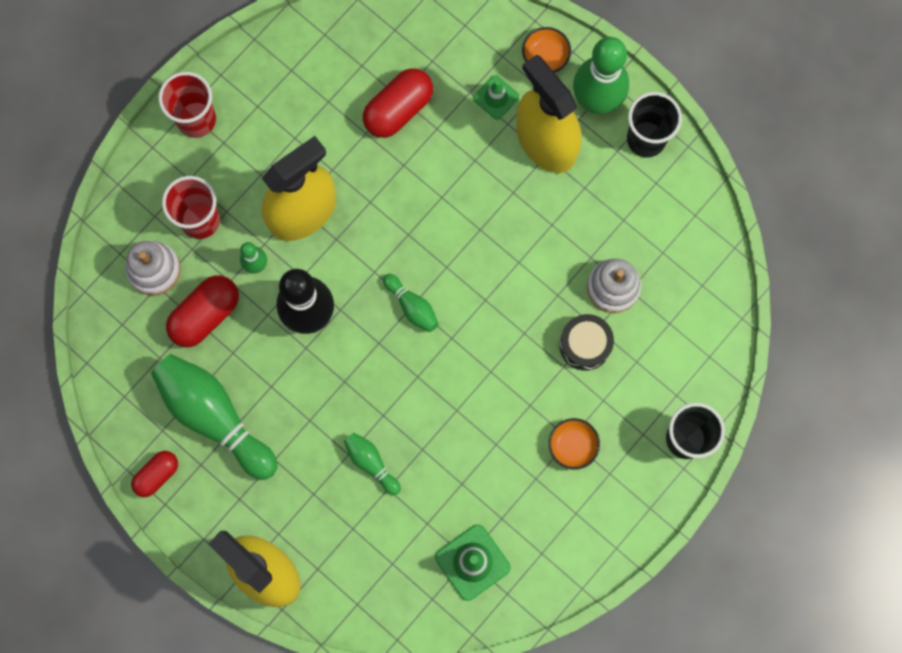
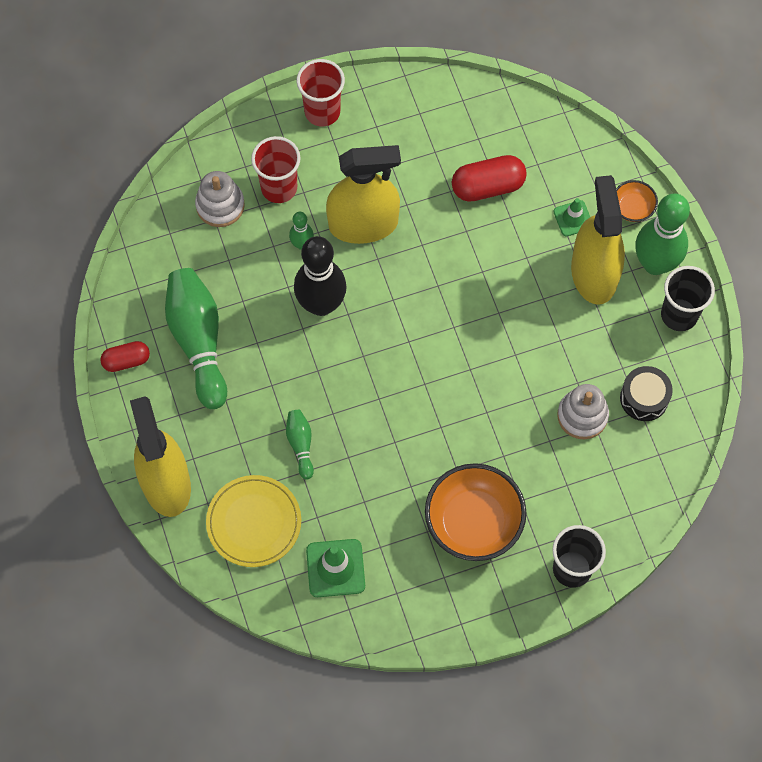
camera: 30 degrees right, 10 degrees down
red capsule [166,275,239,347] -> none
green bowling pin [383,274,439,332] -> none
orange bowl [549,418,600,470] -> orange bowl [425,463,526,561], size x2.06
black drum [559,314,614,371] -> black drum moved to [620,366,673,421]
none -> yellow plate [206,475,301,567]

